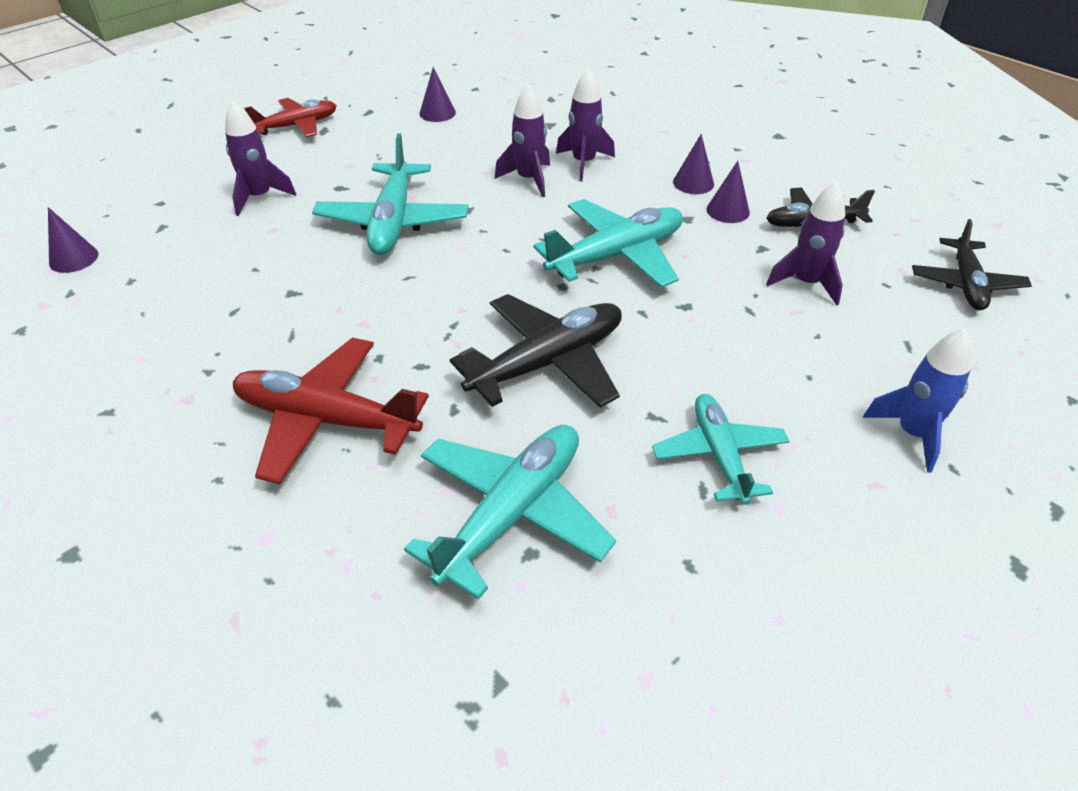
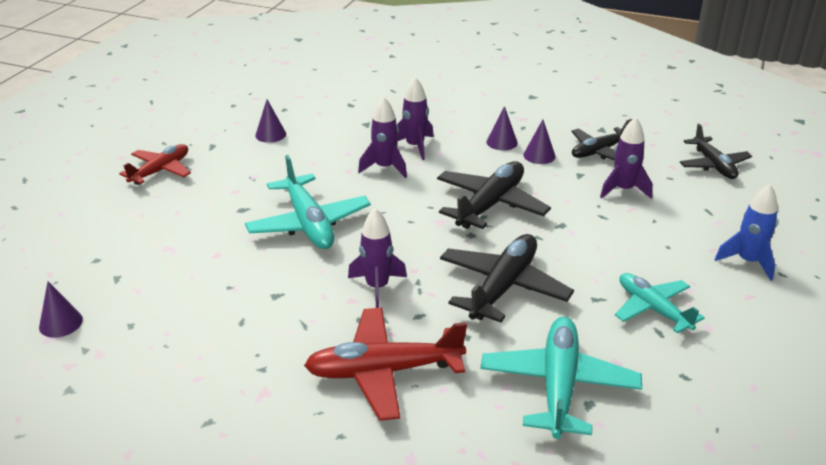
camera: 25 degrees left, 10 degrees down
purple rocket [225,100,296,216] -> purple rocket moved to [348,208,407,308]
turquoise plane [533,199,683,288] -> black plane [437,161,551,229]

